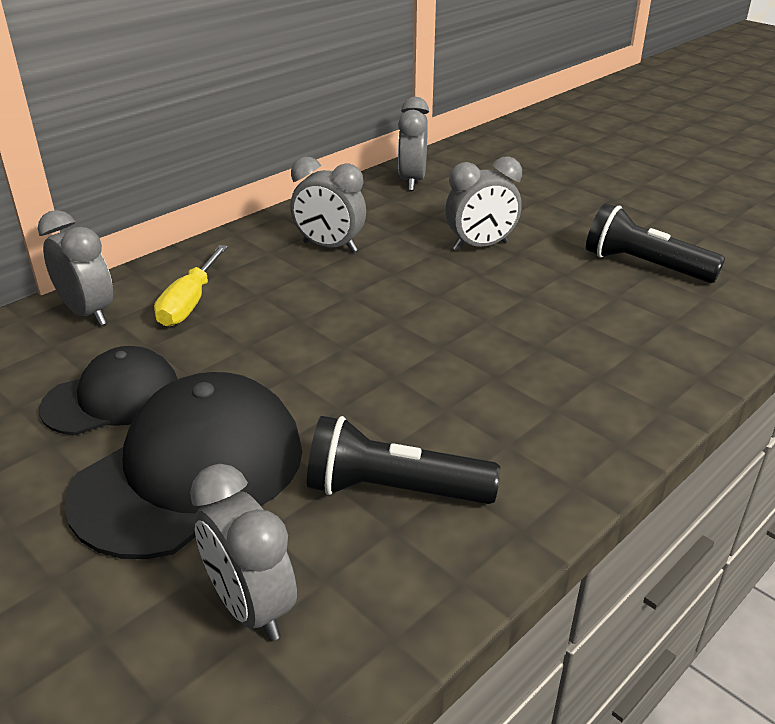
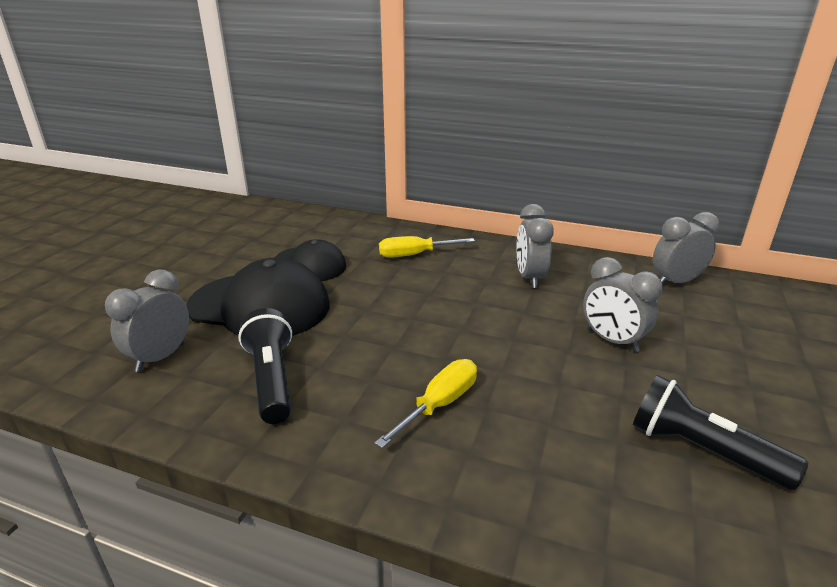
camera: 65 degrees right, 5 degrees down
grey clock [38,210,113,326] -> none
black flashlight [586,203,725,283] -> black flashlight turned 60 degrees counterclockwise [633,375,808,490]
none -> yellow screwdriver [374,359,477,448]

